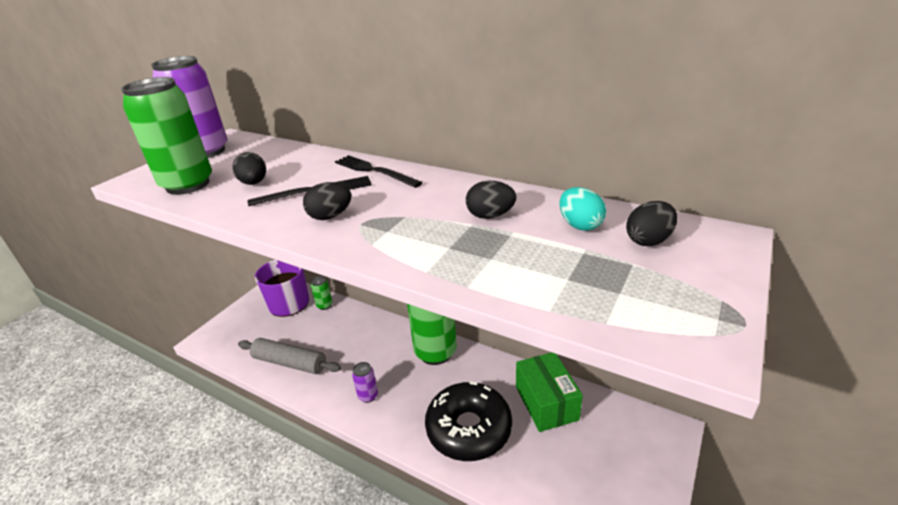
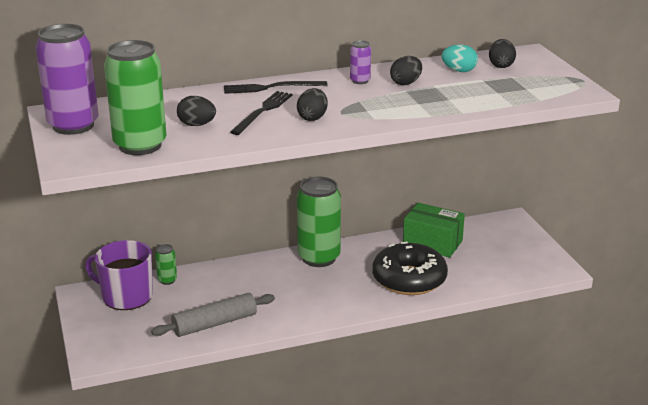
camera: 50 degrees left, 5 degrees down
purple can [352,362,378,403] -> purple can moved to [350,40,371,84]

